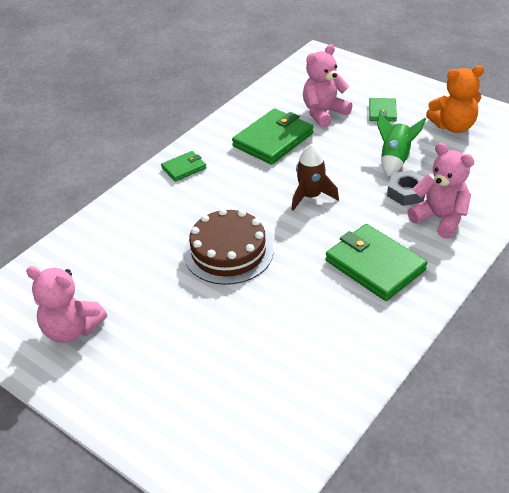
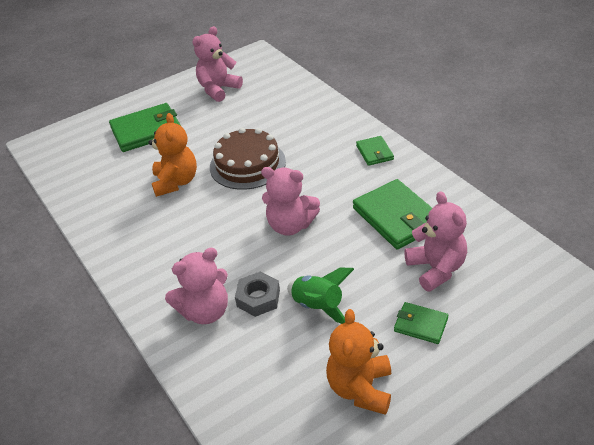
camera: 110 degrees right, 0 degrees up
brown rocket [292,144,339,211] -> pink teddy bear [261,167,320,236]
green wallet [326,224,427,301] -> green wallet moved to [109,103,181,152]
none -> orange teddy bear [148,113,197,197]

